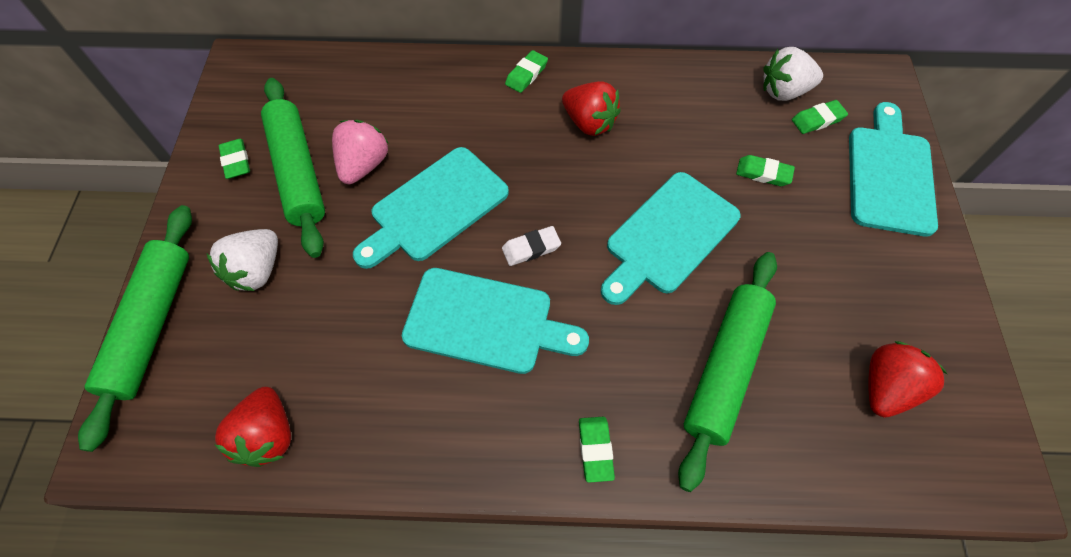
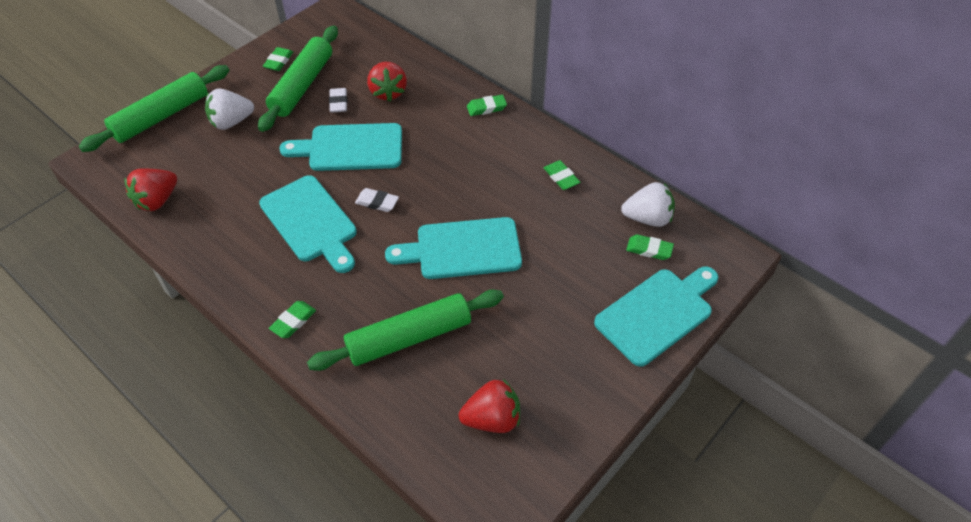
camera: 40 degrees right, 10 degrees down
pink strawberry [332,120,389,184] -> white eraser [329,88,347,113]
red strawberry [562,81,621,136] -> red strawberry moved to [367,62,407,102]
green eraser [736,155,795,186] -> green eraser moved to [544,160,580,190]
white strawberry [763,47,823,101] -> white strawberry turned 150 degrees clockwise [621,182,675,227]

